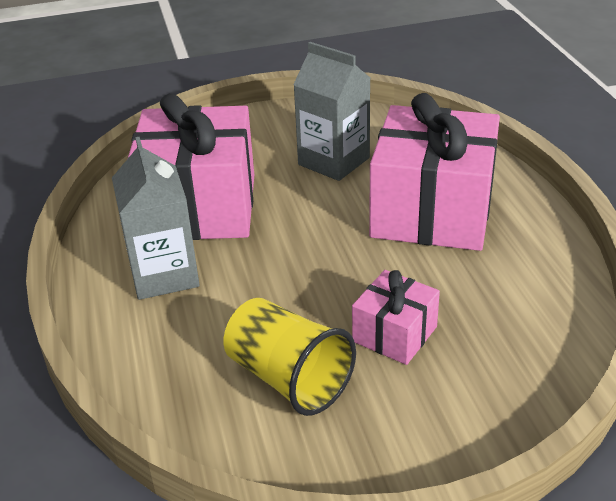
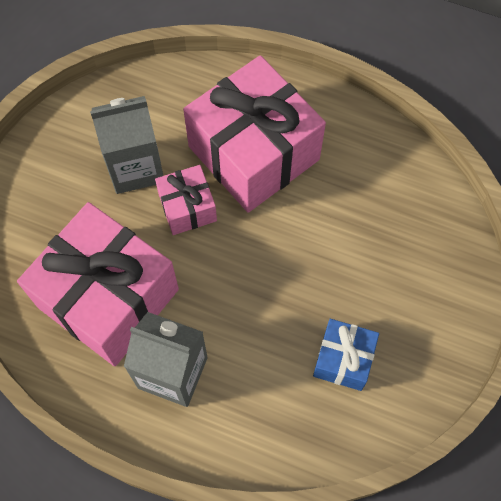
camera: 55 degrees left, 30 degrees up
yellow cup [224,298,356,416] -> blue gift [313,319,379,391]
pink gift [352,270,440,365] -> pink gift moved to [155,165,217,235]

